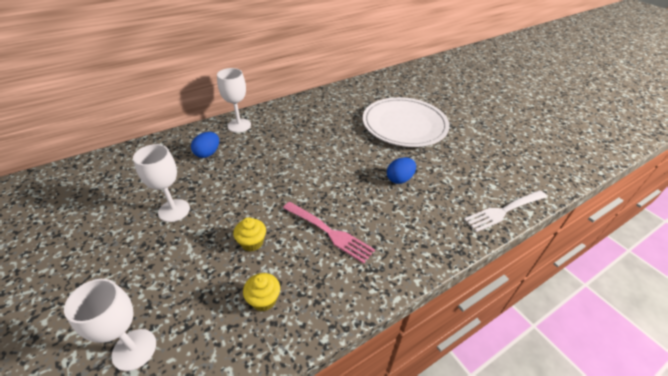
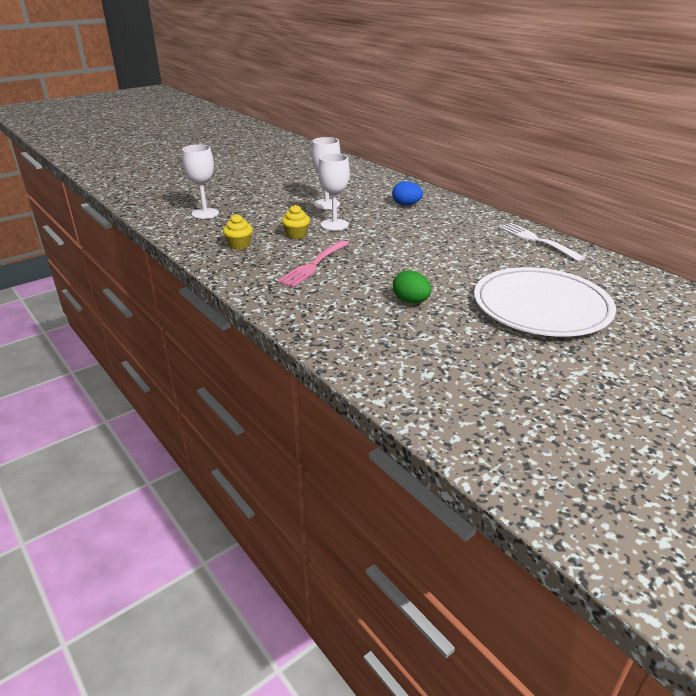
camera: 85 degrees right, 10 degrees down
white goblet [217,68,251,133] -> white goblet moved to [318,153,350,231]
blue egg [387,157,416,184] -> green egg [393,270,431,303]
white fork [464,190,547,232] -> white fork moved to [498,223,585,261]

